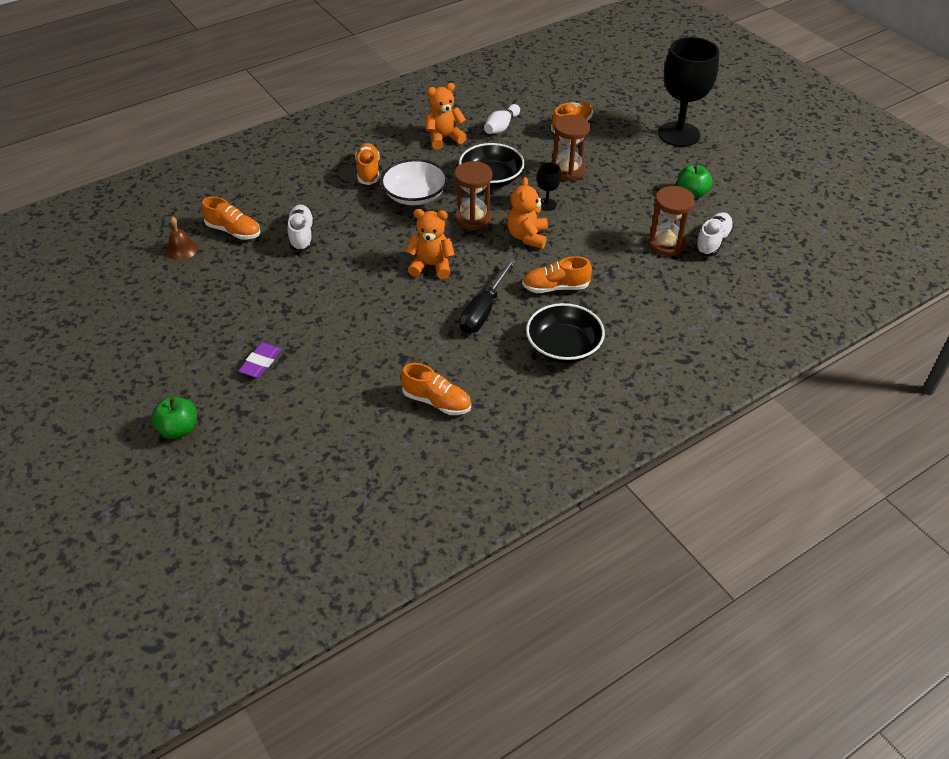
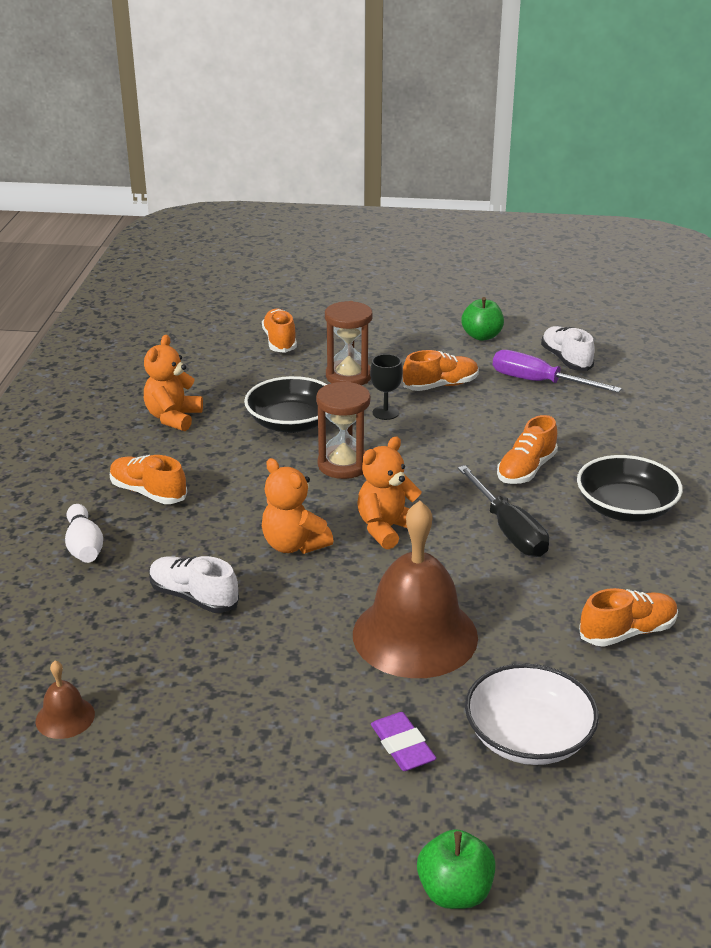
camera: 50 degrees left, 15 degrees down
orange shoe [202,197,260,239] -> orange shoe moved to [403,350,479,391]
white bowl [381,159,448,205] -> white bowl moved to [465,664,599,765]
white bowling pin [484,104,520,134] -> white bowling pin moved to [65,504,103,563]
orange teddy bear [507,177,548,249] -> orange teddy bear moved to [262,458,334,554]
brown hourglass [648,186,695,256] -> purple screwdriver [493,350,622,393]
black goblet [658,37,719,147] -> none
none -> brown bell [353,501,478,678]

